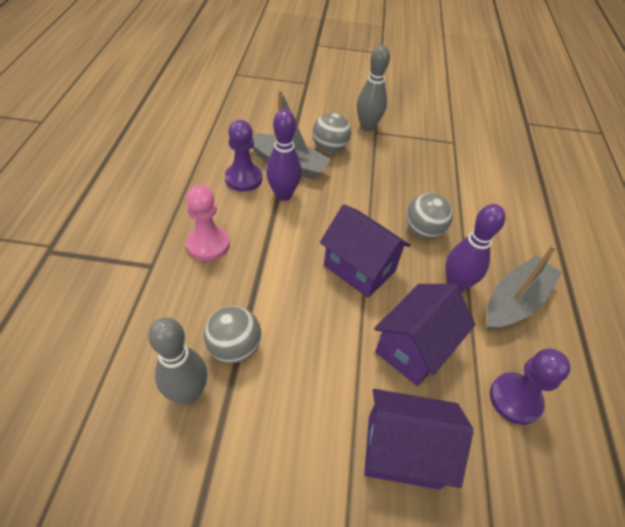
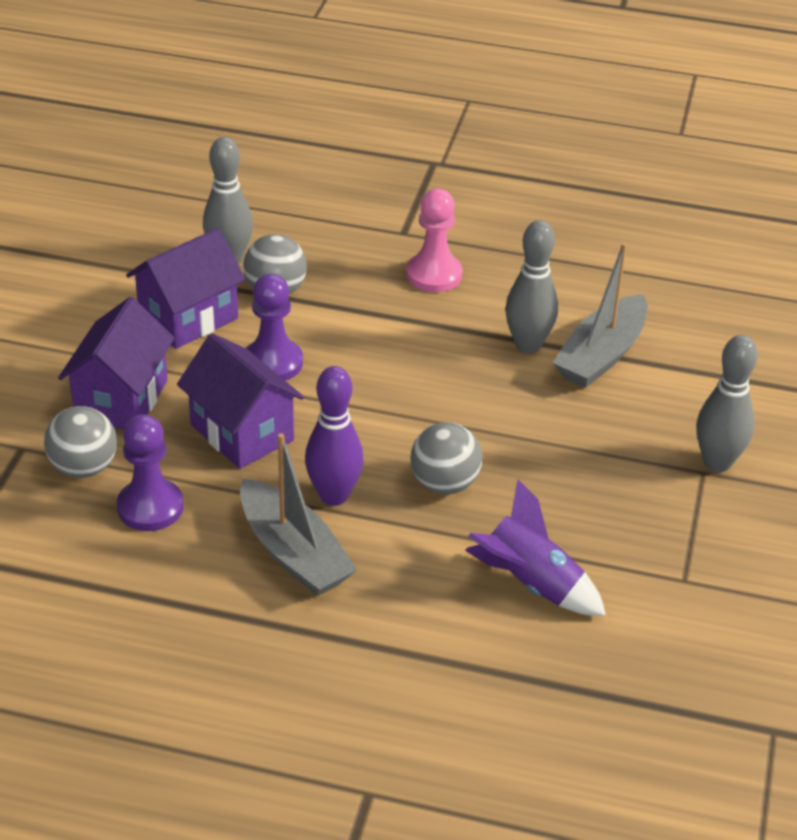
camera: 100 degrees right, 10 degrees down
purple pawn [225,120,263,192] -> purple pawn moved to [246,274,303,381]
purple bowling pin [266,109,302,201] -> grey bowling pin [505,220,558,353]
grey ball [312,112,351,153] -> grey ball moved to [44,406,117,478]
purple house [320,204,411,298] -> purple house moved to [126,228,246,349]
none -> purple rocket [465,479,606,616]

